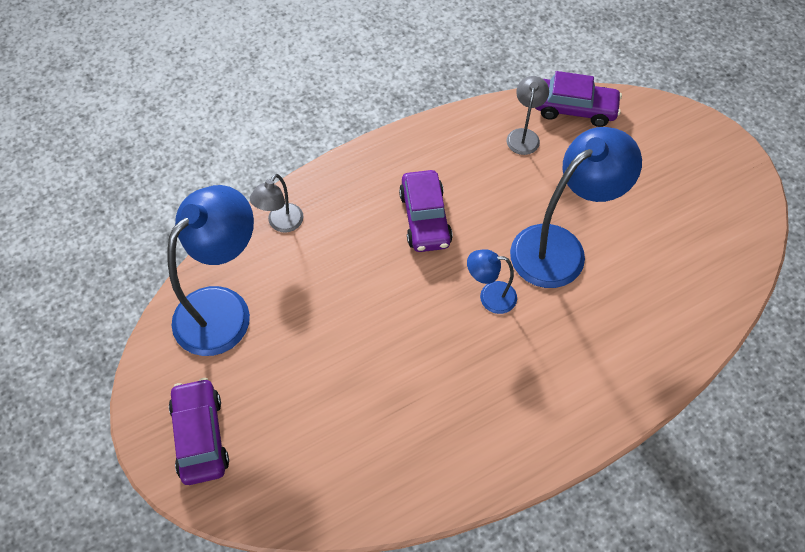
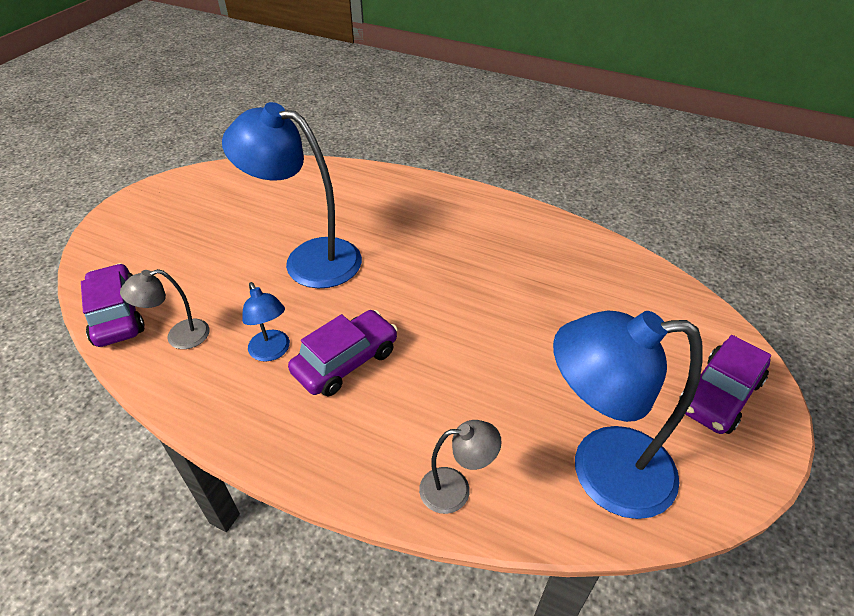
camera: 125 degrees left, 15 degrees down
blue lamp [467,249,517,314] -> blue lamp moved to [242,282,290,362]

